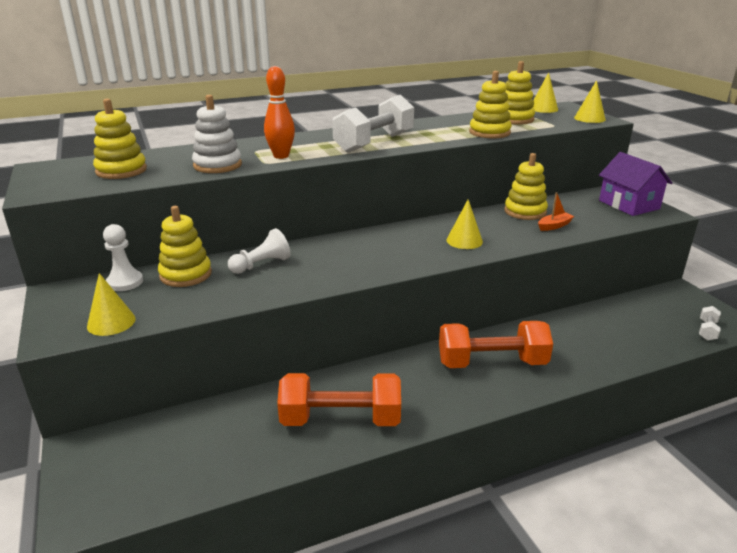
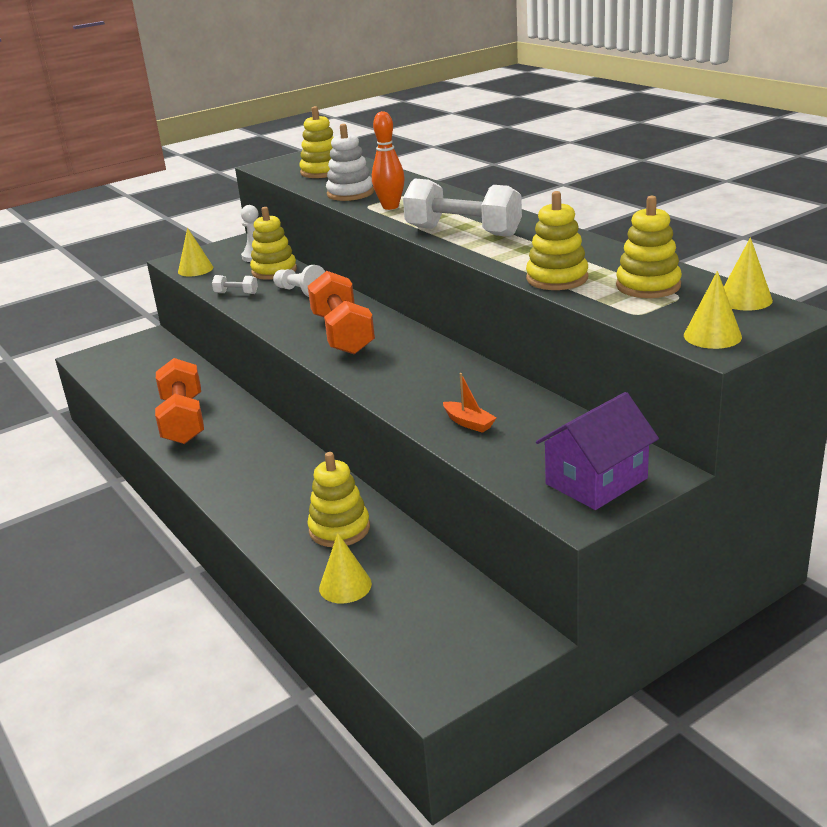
camera: 80 degrees right, 0 degrees up
orange dumbbell [439,321,553,368] -> orange dumbbell moved to [308,271,375,355]
yellow cone [446,200,483,249] -> yellow cone moved to [319,533,372,603]
yellow stacking toy [504,153,548,220] -> yellow stacking toy moved to [307,452,370,547]
white dumbbell [699,306,721,341] -> white dumbbell moved to [212,275,258,294]

